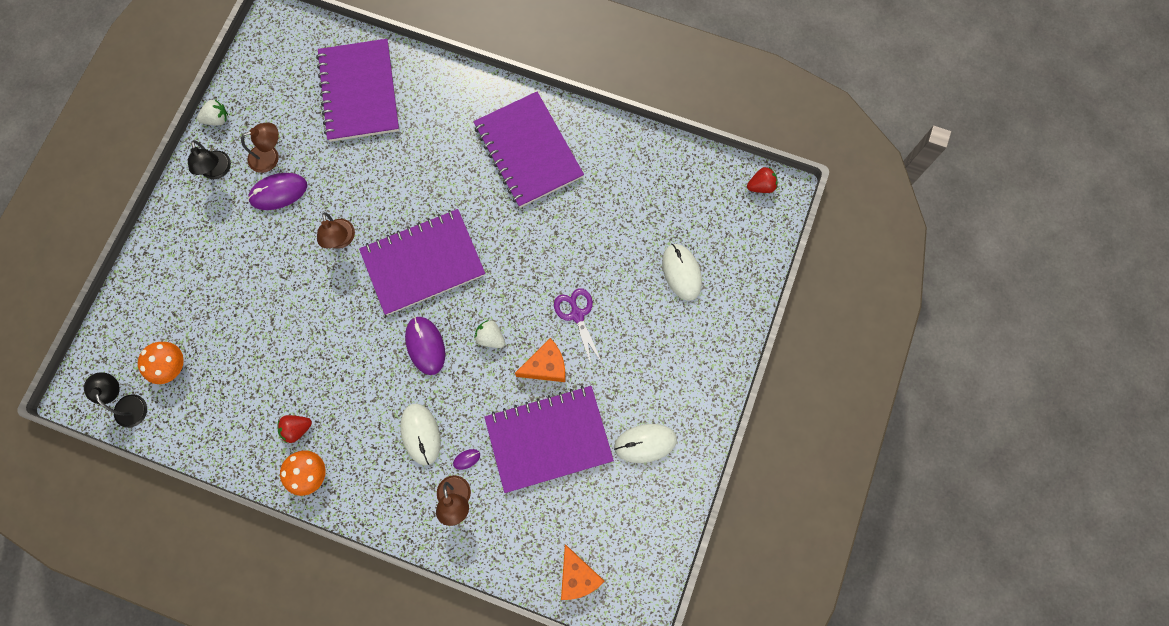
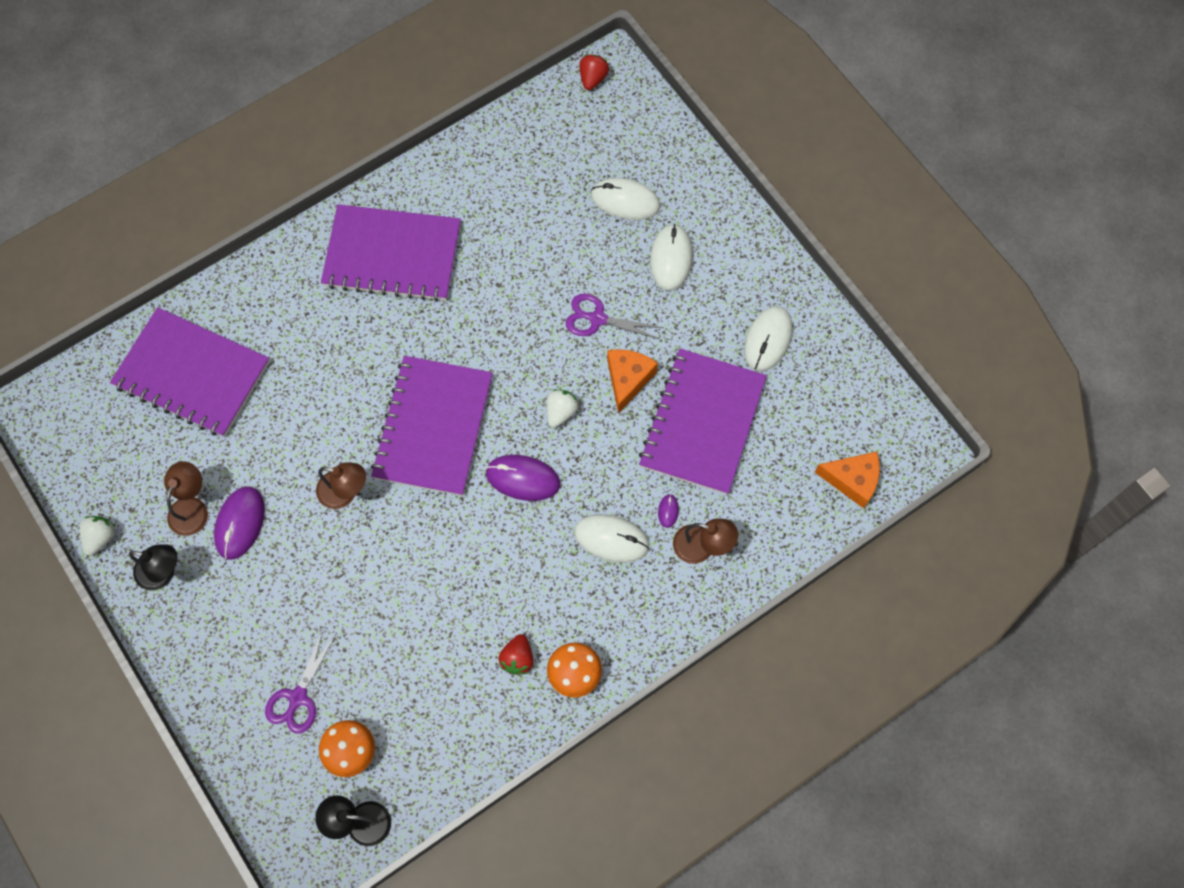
camera: 55 degrees left, 5 degrees down
white strawberry [474,320,505,348] -> white strawberry turned 135 degrees clockwise [546,389,579,428]
none -> purple scissors [265,630,336,734]
none -> white mouse [650,224,693,291]

